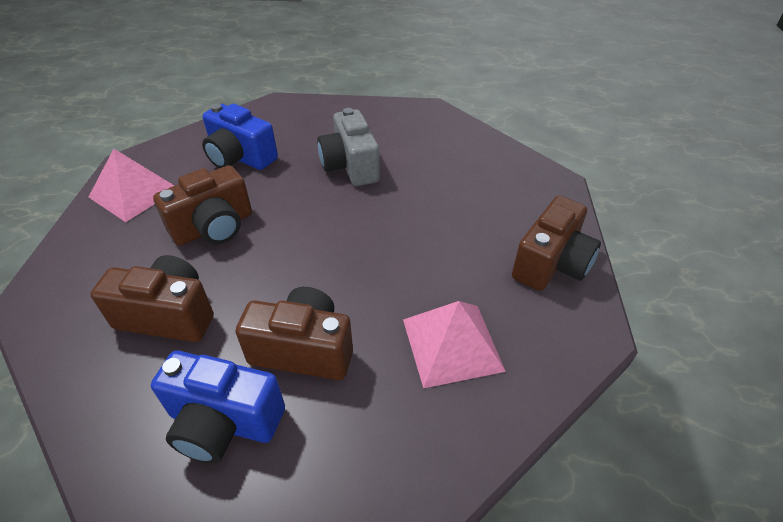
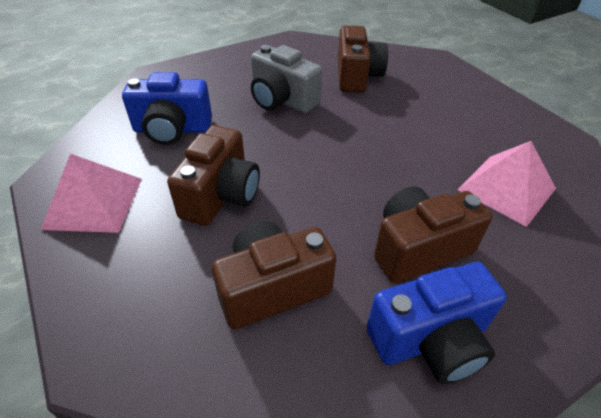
camera: 35 degrees left, 0 degrees up
brown camera [512,196,601,291] -> brown camera moved to [338,26,388,93]

